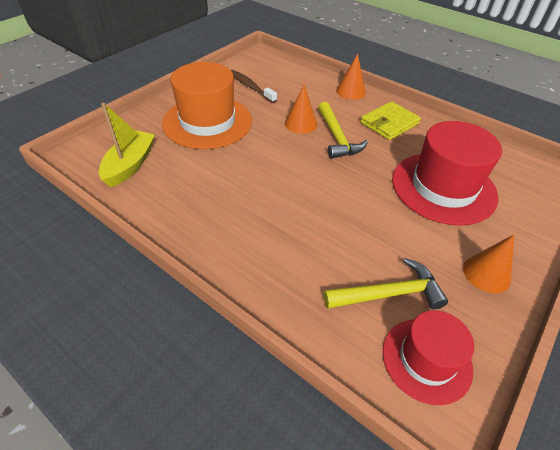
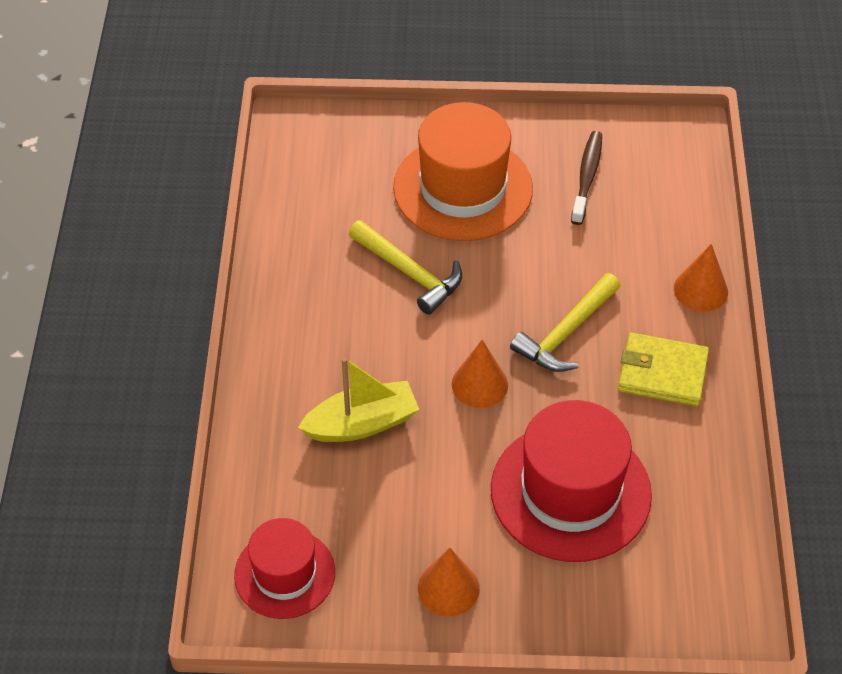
camera: 55 degrees right, 5 degrees up
yellow boat [99,103,155,187] -> yellow boat moved to [298,357,419,442]
orange cone [285,85,317,134] -> orange cone moved to [452,340,508,408]
yellow hammer [324,258,448,309] -> yellow hammer moved to [349,220,462,315]

